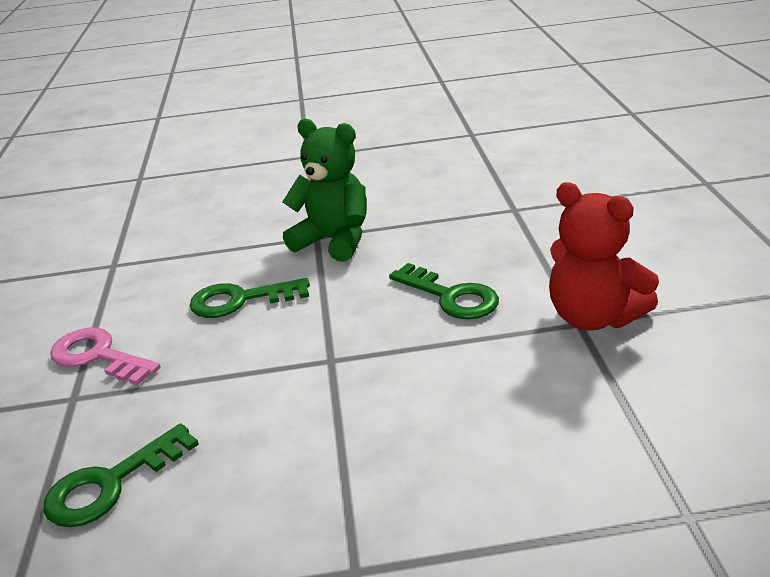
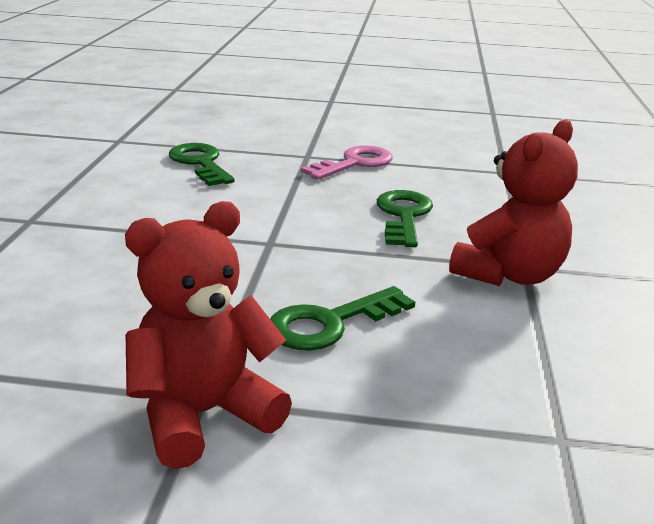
camera: 100 degrees right, 5 degrees down
green teddy bear [282,119,367,262] -> red teddy bear [449,119,578,286]

